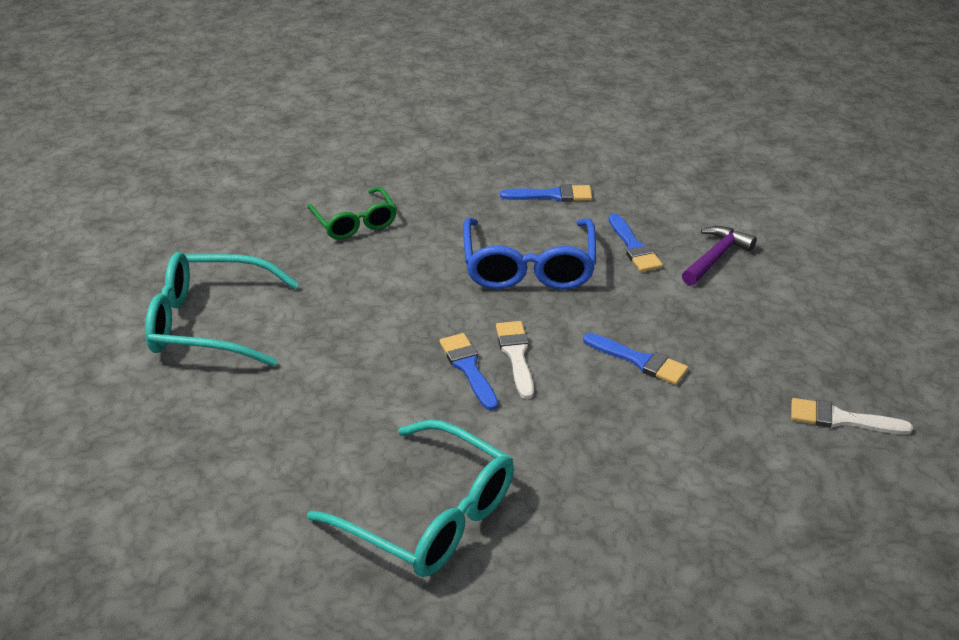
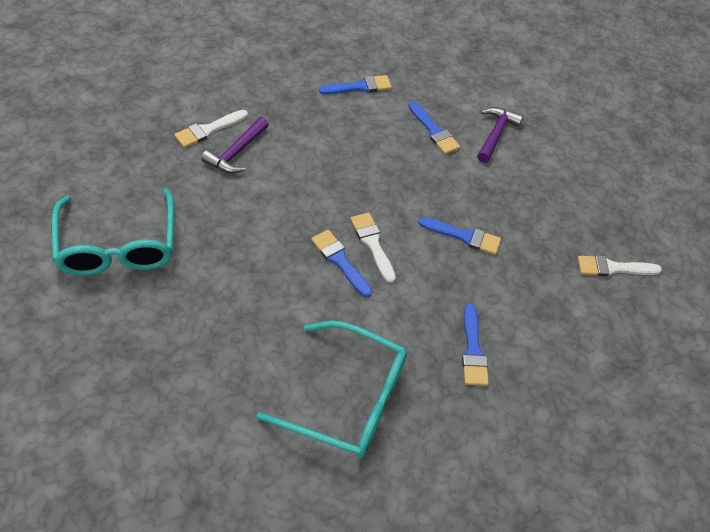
camera: 20 degrees left, 15 degrees up
turquoise glasses [145,252,299,366] -> turquoise glasses turned 90 degrees counterclockwise [51,188,174,276]
green glasses [307,187,397,240] -> white brush [174,110,248,148]
blue glasses [463,218,596,290] -> none
none -> purple hammer [201,117,269,174]
none -> blue brush [462,304,489,386]

